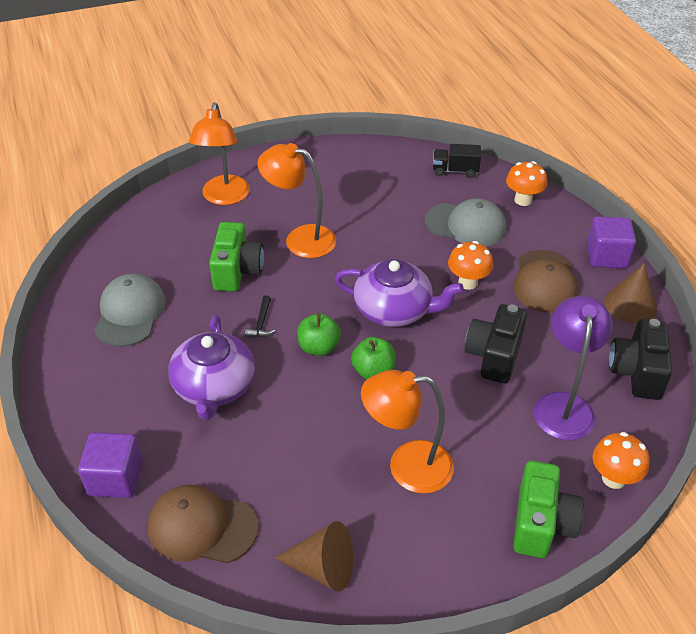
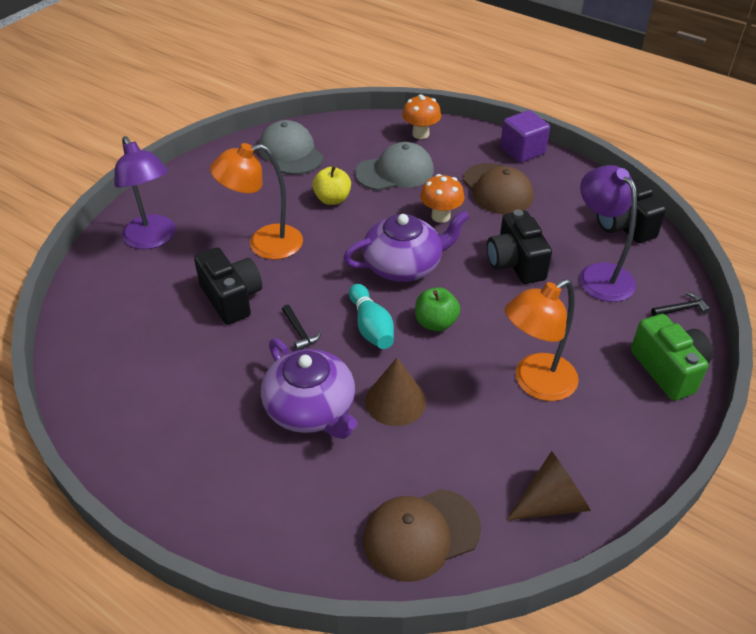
camera: 35 degrees left, 0 degrees up
purple cube [78,432,142,498] -> none
grey cap [94,274,166,347] -> grey cap moved to [259,120,324,175]
orange lamp [189,102,250,205] -> purple lamp [114,136,175,249]
green camera [209,222,264,291] -> black camera [194,247,262,325]
green apple [297,313,341,356] -> turquoise bowling pin [349,284,394,349]
black truck [433,144,481,178] -> none
orange mushroom [593,432,650,489] -> black hammer [651,292,711,316]
brown cone [605,264,657,324] -> brown cone moved to [365,358,426,426]
none -> yellow apple [312,166,351,205]

